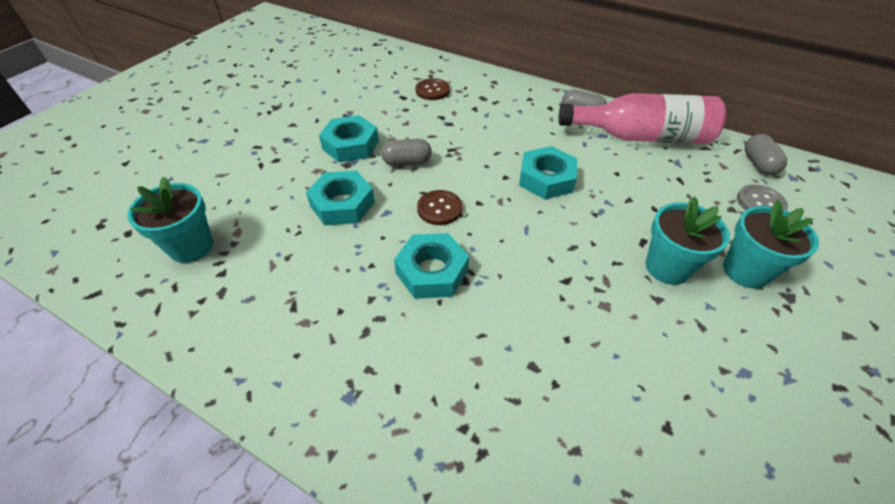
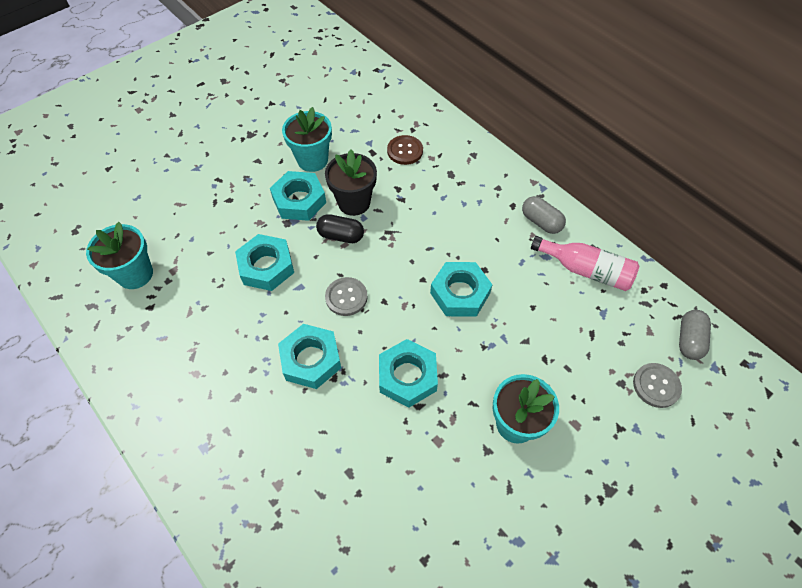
camera: 20 degrees right, 10 degrees up
grey capsule [381,139,432,166] -> black capsule [316,214,364,243]
brown button [417,190,462,225] -> grey button [325,277,368,316]
pink bottle [558,93,726,144] -> pink bottle [531,236,639,291], size x0.65
turquoise flower pot [723,200,819,289] -> turquoise flower pot moved to [282,107,332,172]
none -> black flower pot [325,149,377,216]
none -> turquoise nut [379,339,438,408]

